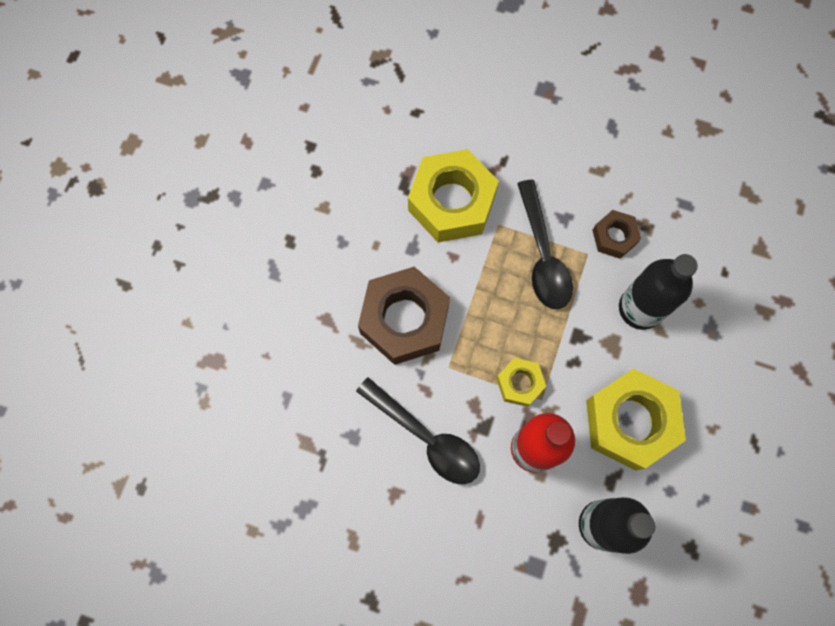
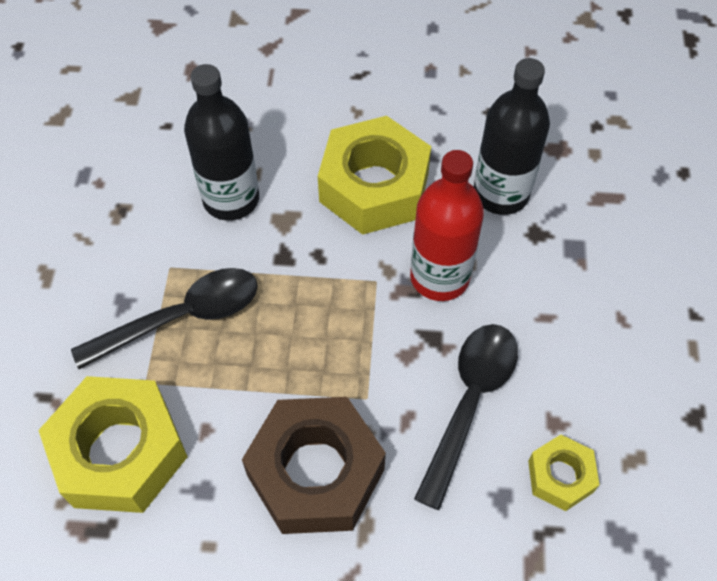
camera: 105 degrees left, 15 degrees down
yellow nut [496,358,546,407] -> yellow nut moved to [528,434,599,511]
brown nut [592,210,641,259] -> none

